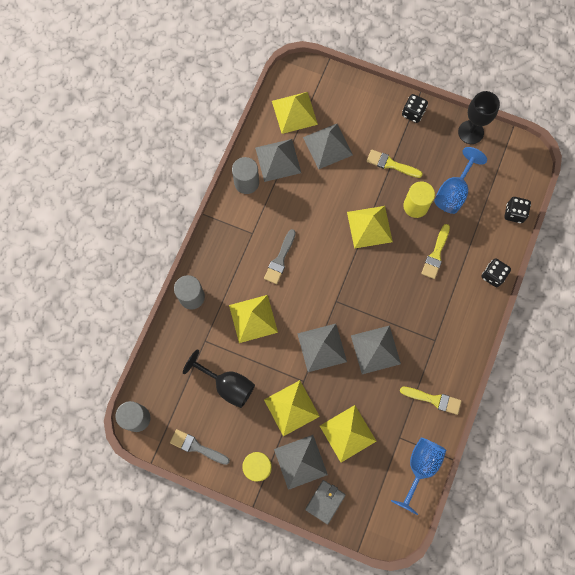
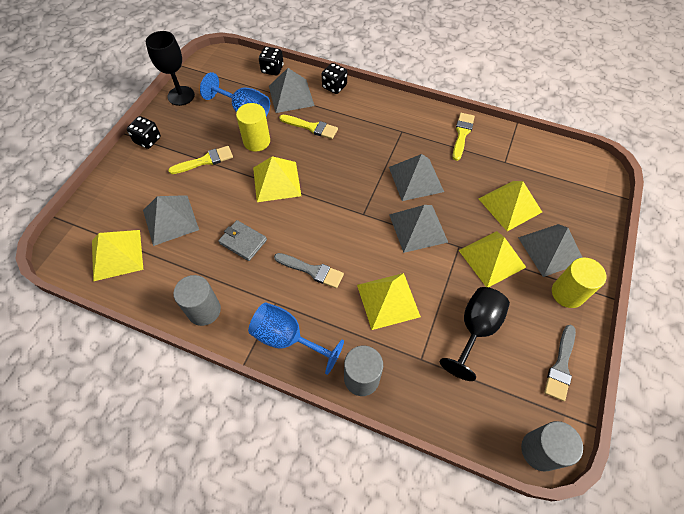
camera: 90 degrees left, 15 degrees down
grey pyramid [255,139,301,182] -> grey pyramid moved to [269,68,314,113]
grey wallet [305,480,346,525] -> grey wallet moved to [218,220,267,261]
yellow brush [367,149,423,178] -> yellow brush turned 135 degrees counterclockwise [168,146,233,174]
blue goblet [391,438,446,515] -> blue goblet moved to [248,302,344,375]

